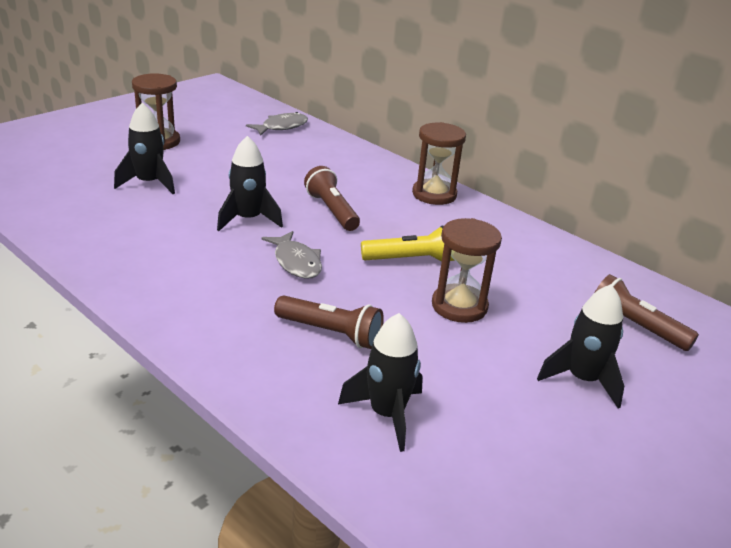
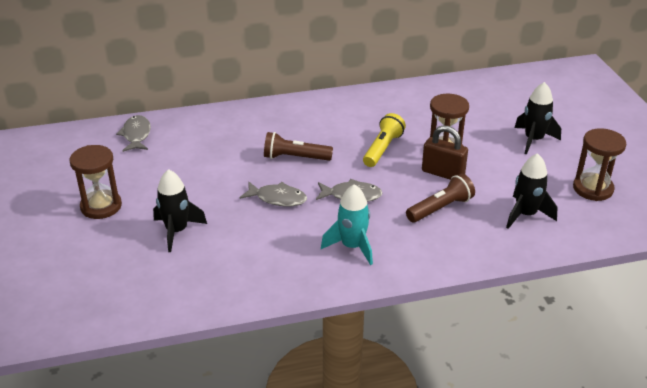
camera: 55 degrees left, 5 degrees up
black rocket [217,136,283,231] -> grey fish [239,181,307,206]
brown hourglass [412,122,466,205] -> brown hourglass moved to [573,128,626,201]
brown flashlight [595,274,699,351] -> none
none -> turquoise rocket [321,184,373,265]
none -> brown padlock [422,125,468,180]

